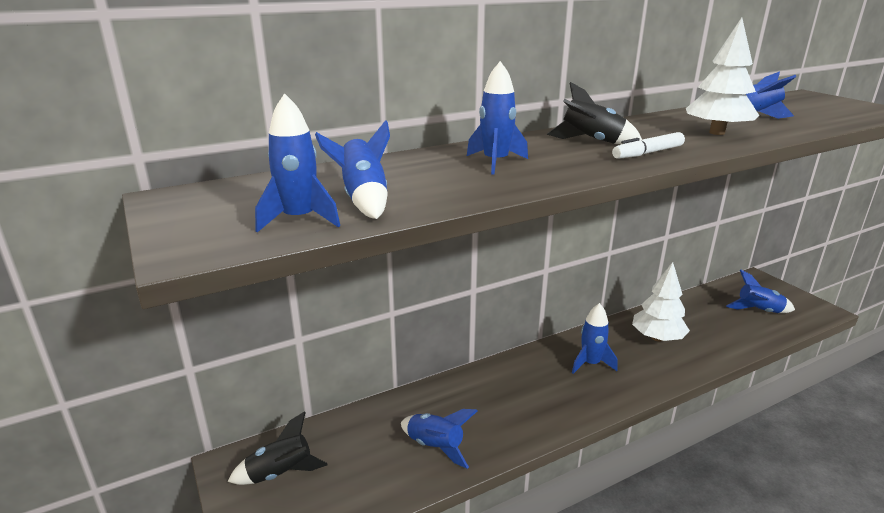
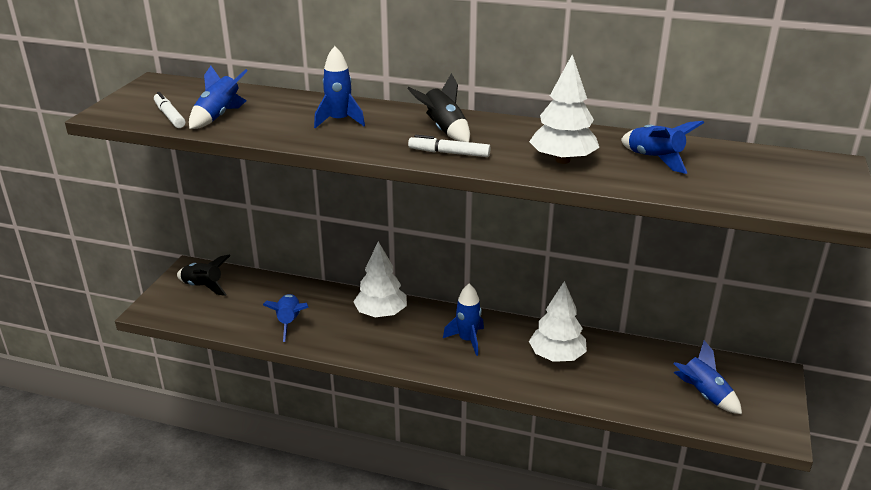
camera: 45 degrees right, 5 degrees up
blue rocket [255,93,340,232] -> white marker [154,92,186,128]
none -> white tree [353,241,407,317]

